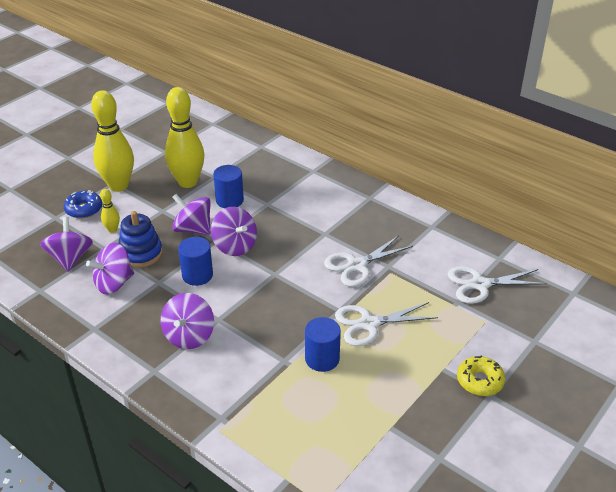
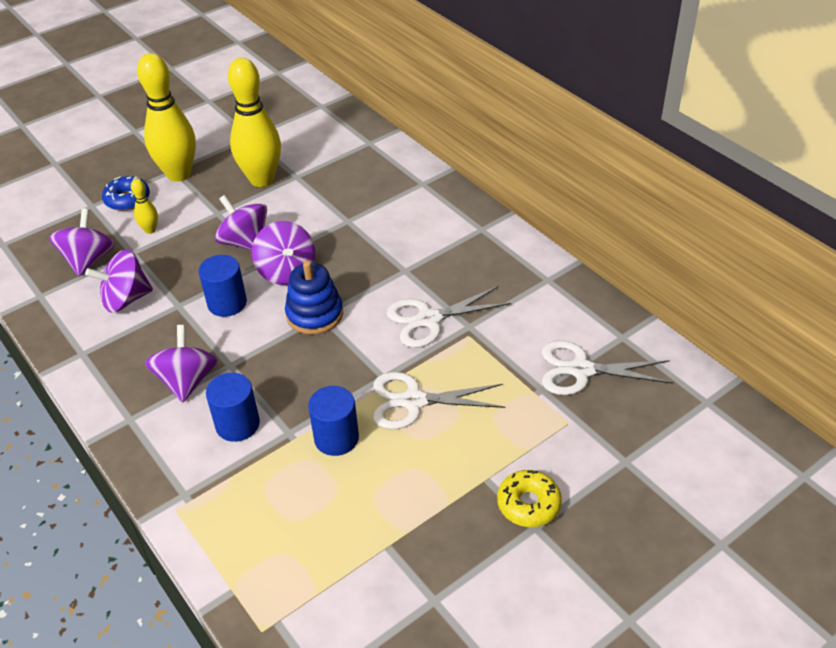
camera: 15 degrees right, 5 degrees up
blue stacking toy [119,211,163,268] -> blue stacking toy moved to [285,261,343,335]
purple spinning top [161,293,214,349] -> purple spinning top turned 150 degrees clockwise [145,325,218,402]
blue cylinder [213,165,244,208] -> blue cylinder moved to [206,373,260,442]

